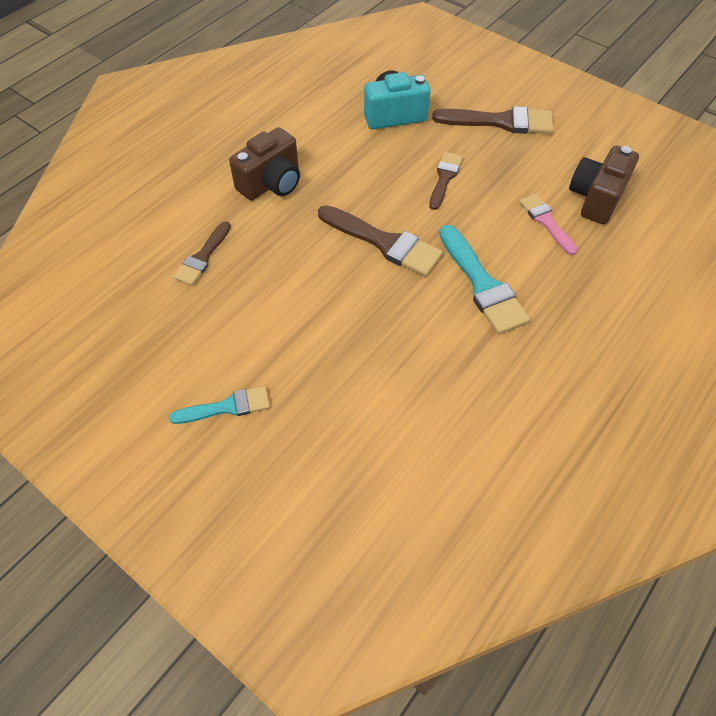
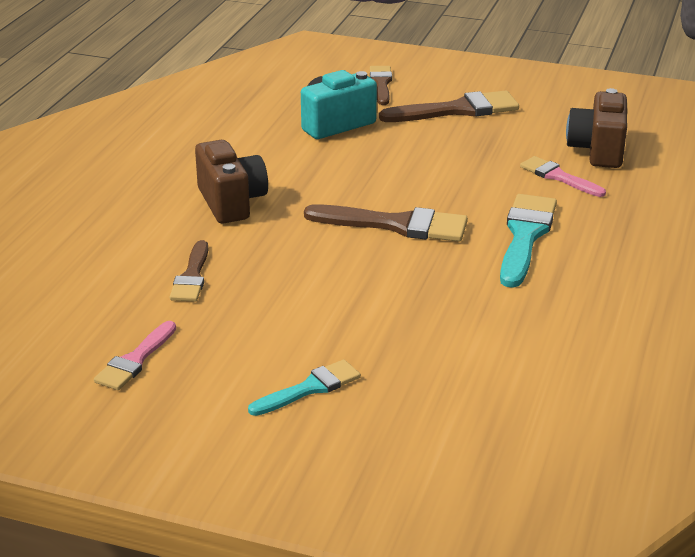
camera: 20 degrees left, 25 degrees down
brown camera [229,127,300,201] -> brown camera turned 45 degrees counterclockwise [195,140,268,223]
brown brush [429,152,463,210] -> brown brush moved to [370,66,392,105]
turquoise brush [439,225,530,334] -> turquoise brush turned 120 degrees counterclockwise [500,194,557,288]
none -> pink brush [94,321,176,390]

